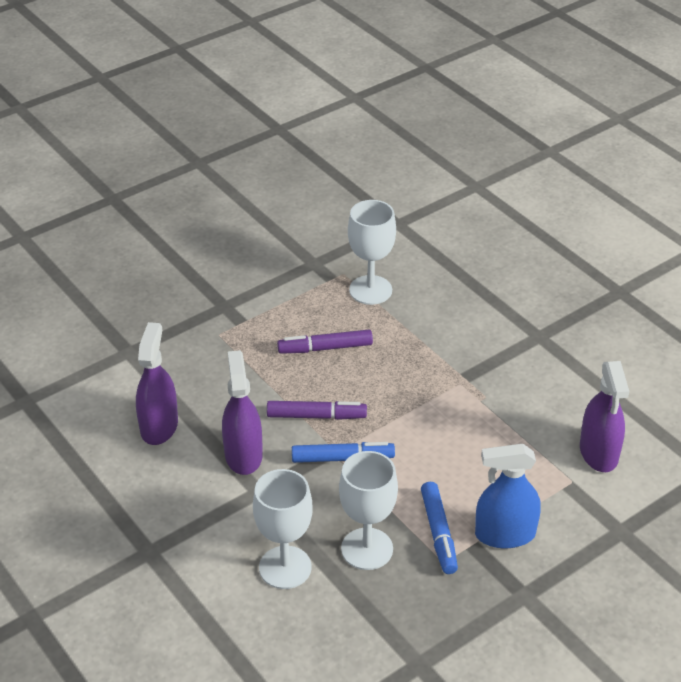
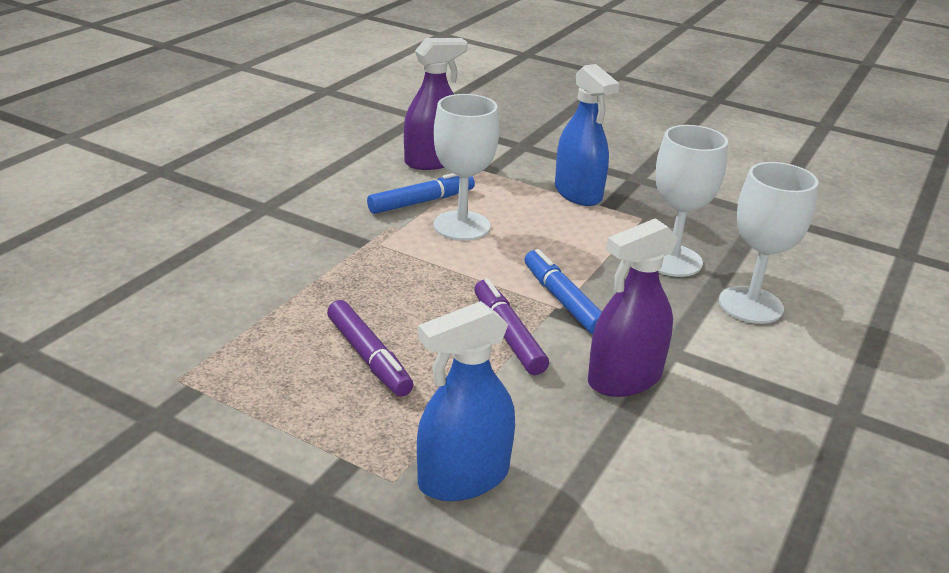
camera: 115 degrees left, 10 degrees down
purple spray bottle [136,322,178,445] -> none
white goblet [348,200,396,305] -> white goblet moved to [433,94,499,241]
blue marker [421,482,458,574] -> blue marker moved to [367,173,475,214]
none -> blue spray bottle [417,301,515,501]

